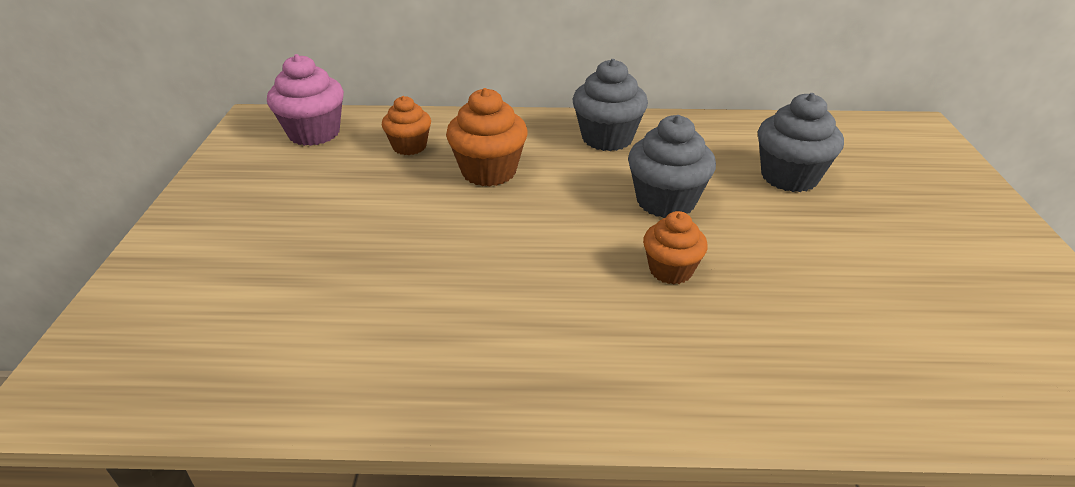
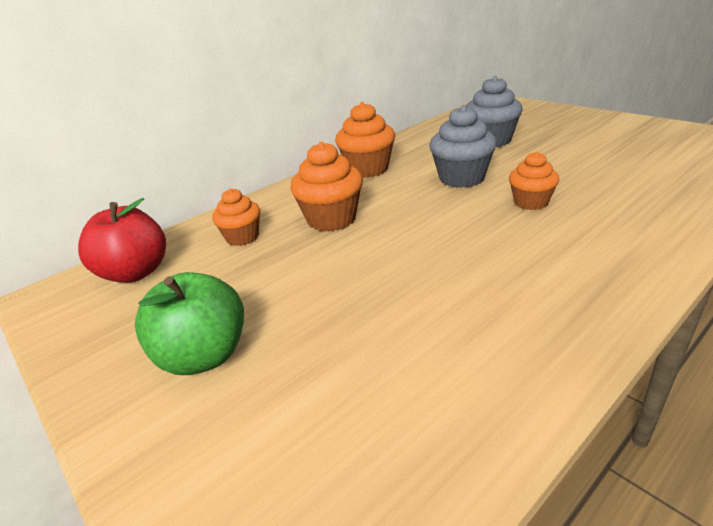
camera: 40 degrees left, 5 degrees down
pink cupcake [267,54,344,146] -> red apple [78,198,166,283]
grey cupcake [573,59,648,151] -> orange cupcake [335,102,395,178]
none -> green apple [135,272,244,375]

